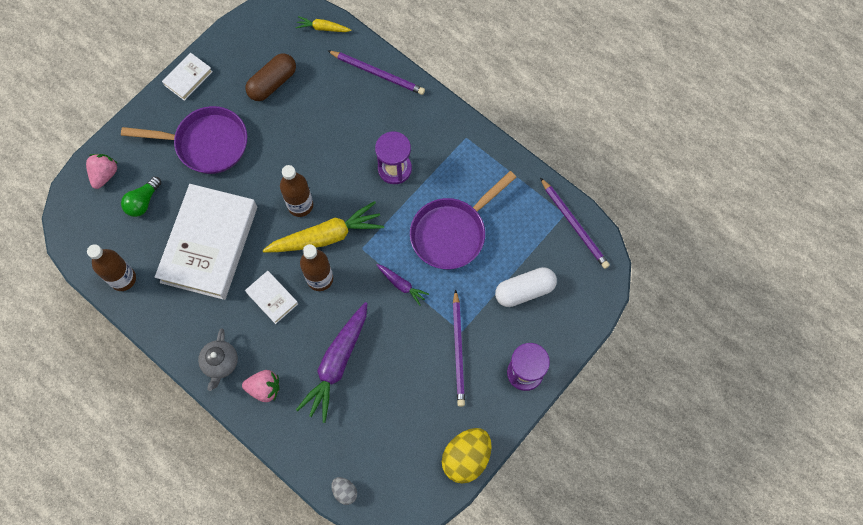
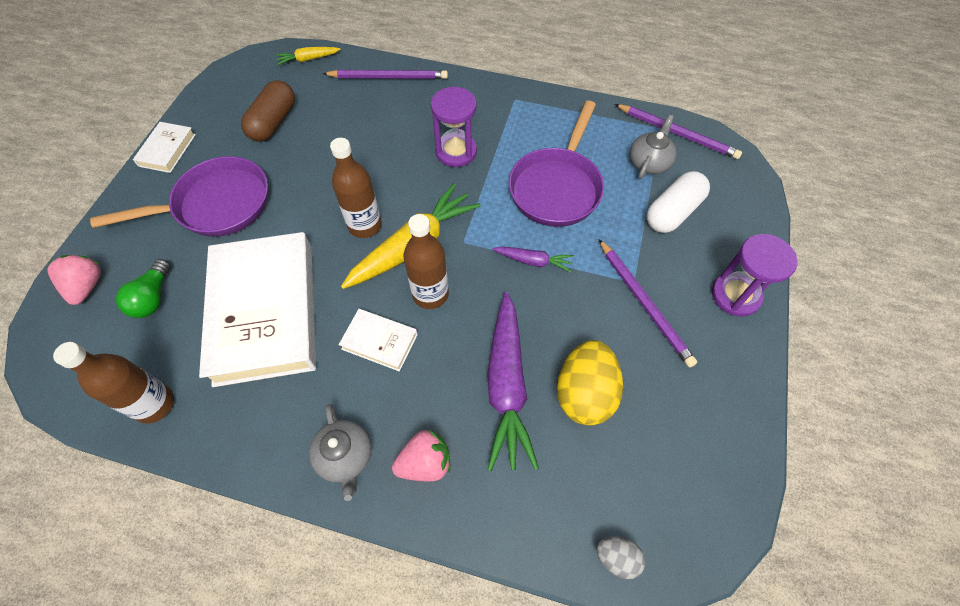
camera: 25 degrees left, 10 degrees down
yellow egg [442,428,492,483] -> yellow egg moved to [557,340,623,426]
none -> grey teapot [630,115,676,179]

